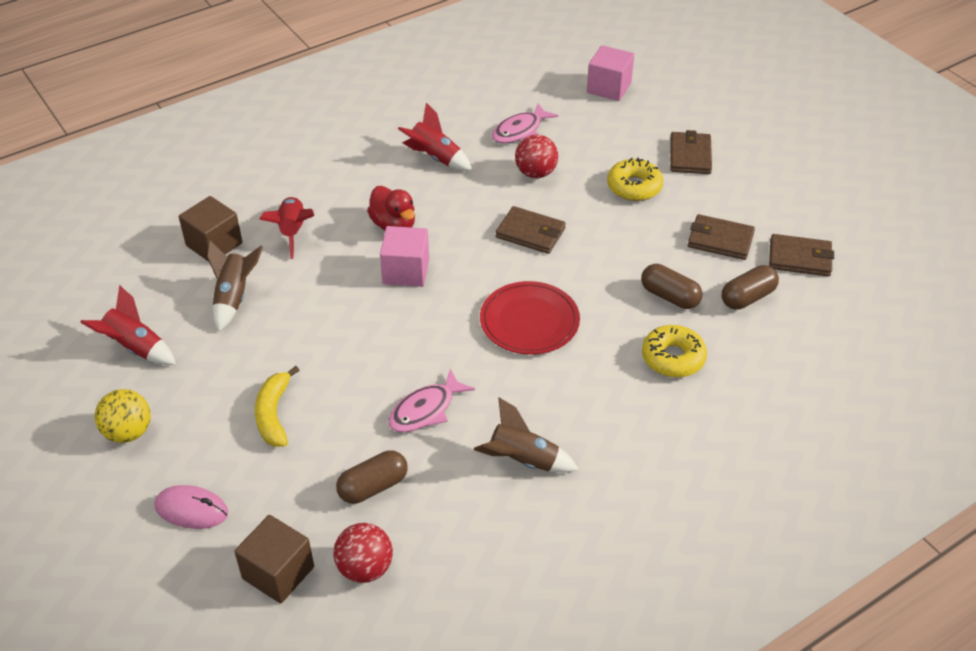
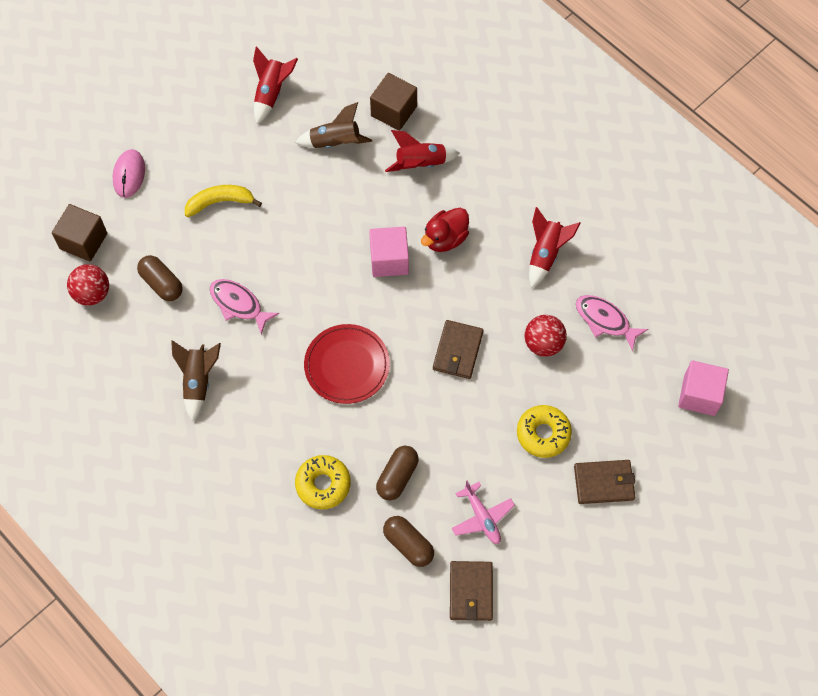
camera: 80 degrees right, 20 degrees up
yellow ball [95,389,151,443] -> none
brown wallet [688,214,755,260] -> pink plane [451,481,515,544]

